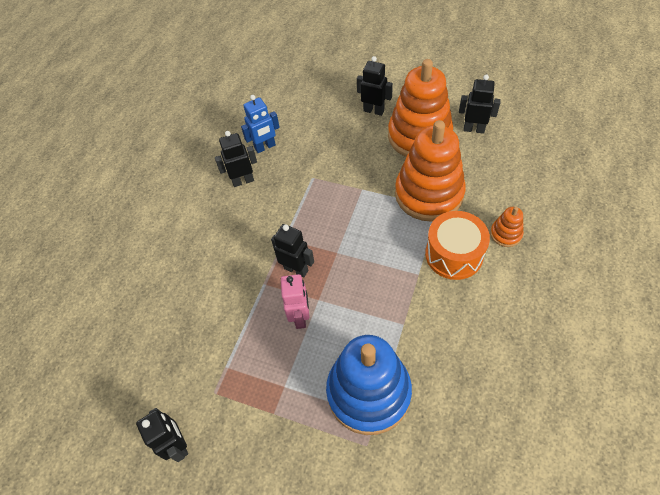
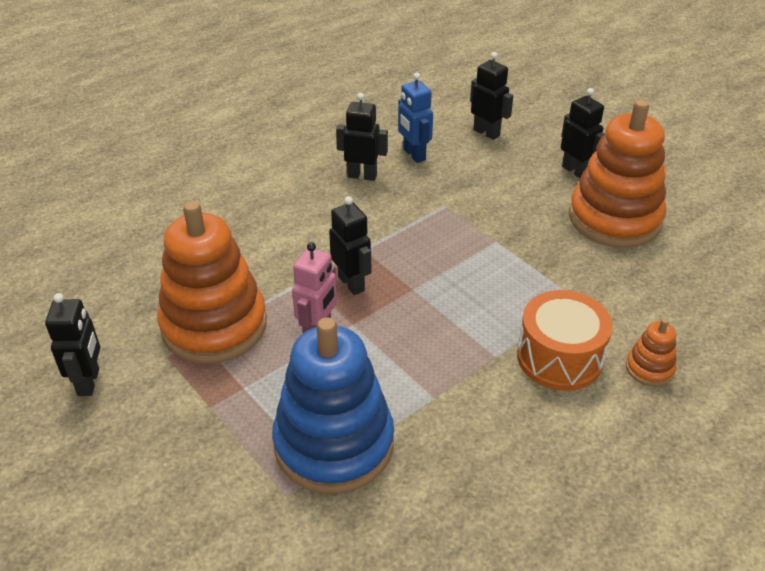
camera: 25 degrees right, 15 degrees down
blue robot [241,95,280,153] -> blue robot turned 60 degrees clockwise [398,72,433,163]
orange stacking toy [395,120,466,222] -> orange stacking toy moved to [157,201,267,364]
black robot [459,74,501,134] -> black robot moved to [470,52,513,140]

